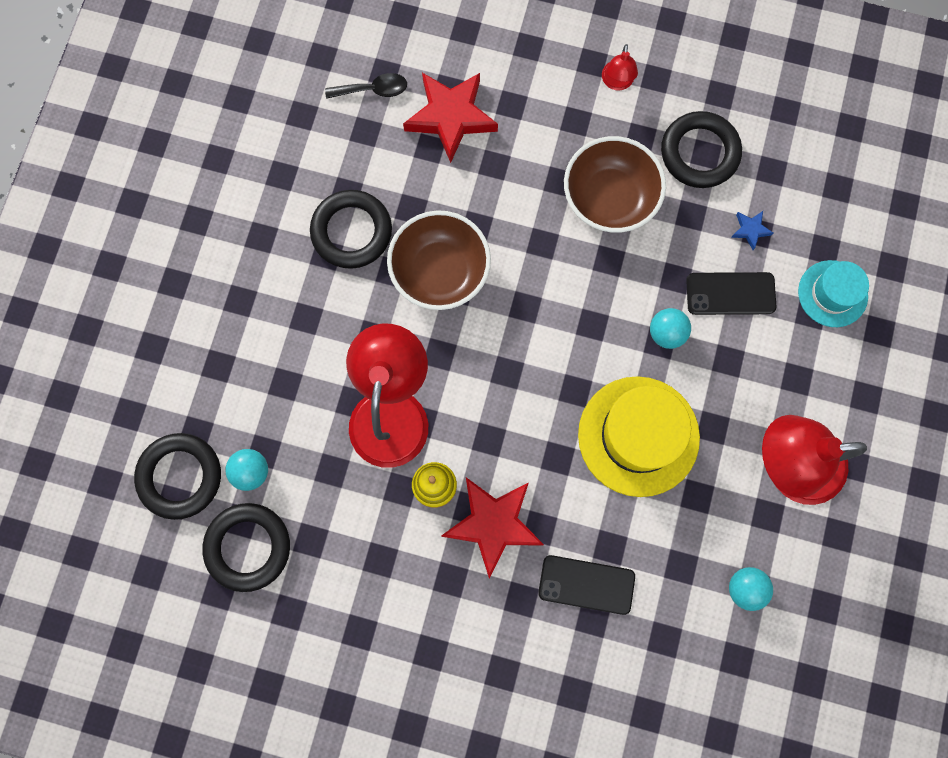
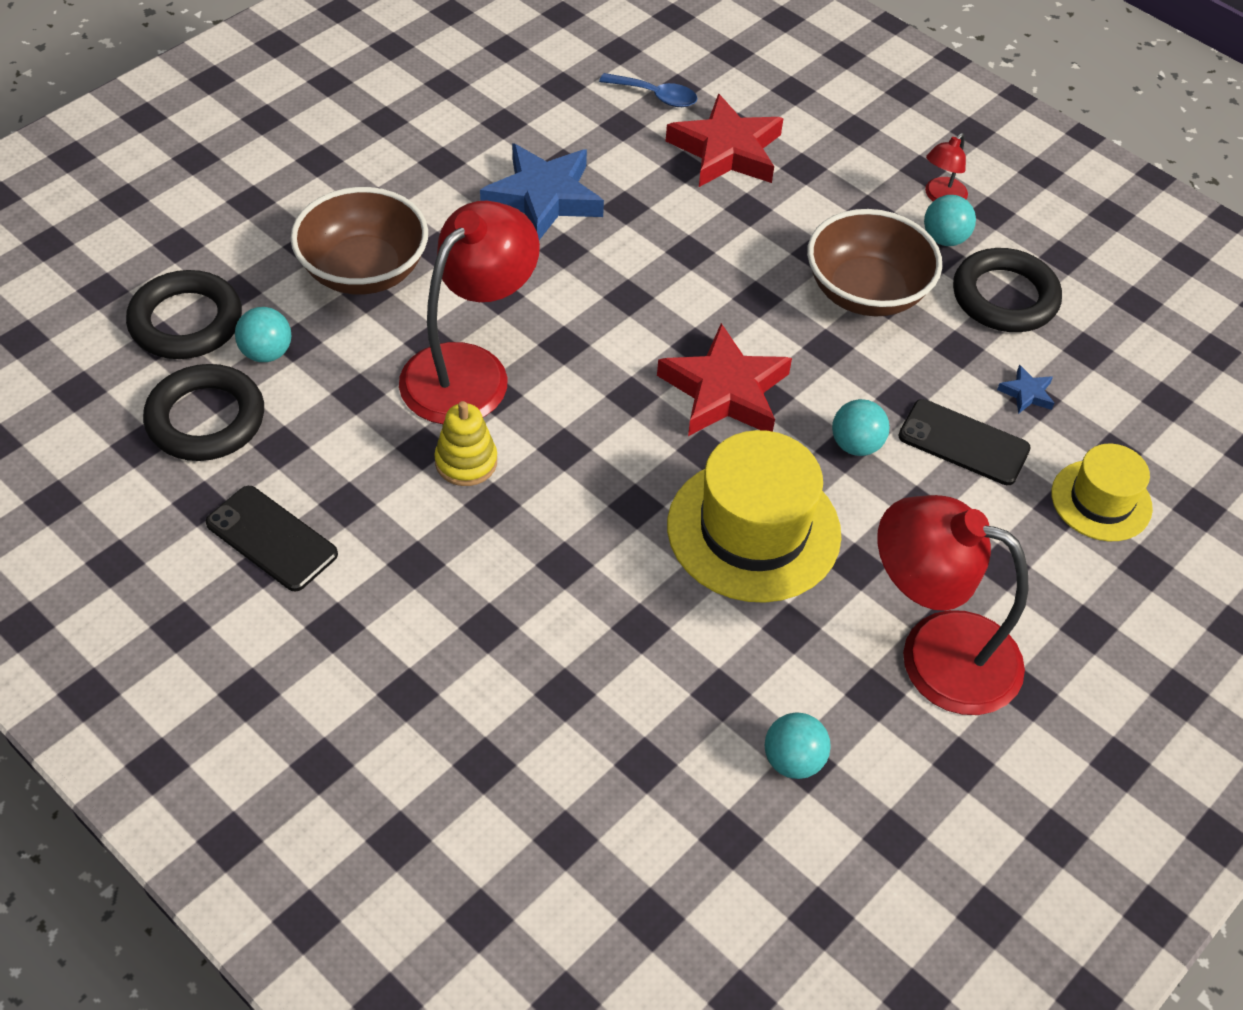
camera: 25 degrees right, 25 degrees down
black ring [310,190,392,269] -> blue star [480,143,604,240]
black spoon [325,73,407,99] -> blue spoon [599,73,697,107]
brown bowl [387,210,491,310] -> brown bowl moved to [291,187,428,294]
red star [441,477,544,578] -> red star moved to [657,323,792,436]
black phone [538,555,635,615] -> black phone moved to [206,486,338,592]
turquoise hat [798,260,869,327] -> yellow hat [1051,444,1153,541]
none -> turquoise ball [924,195,976,246]

